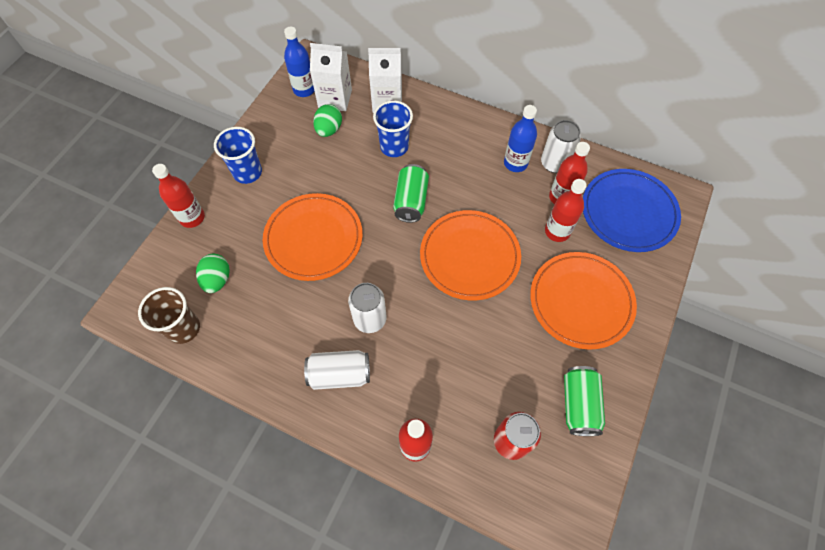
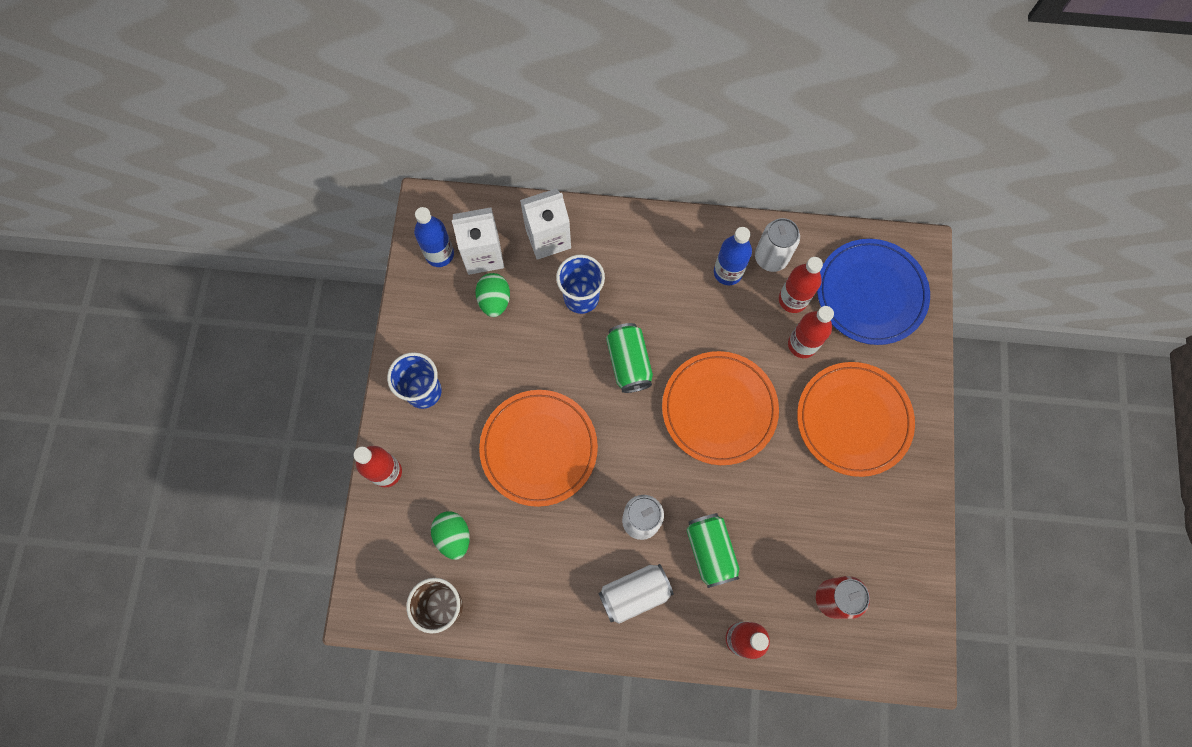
camera: 20 degrees left, 10 degrees up
green can [564,366,605,436] -> green can moved to [686,513,740,588]

